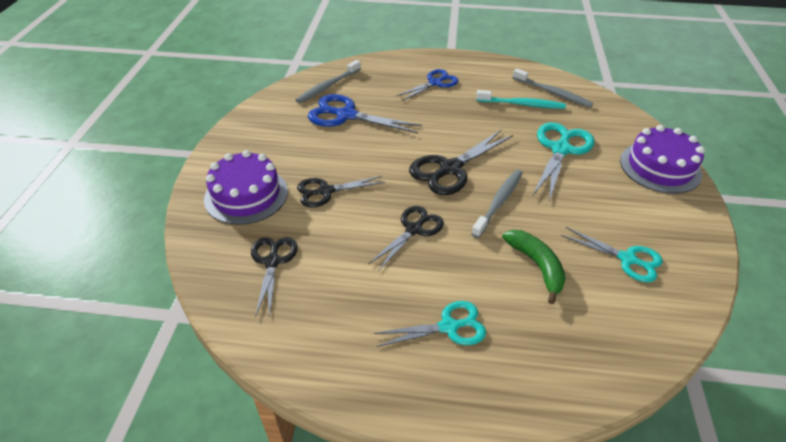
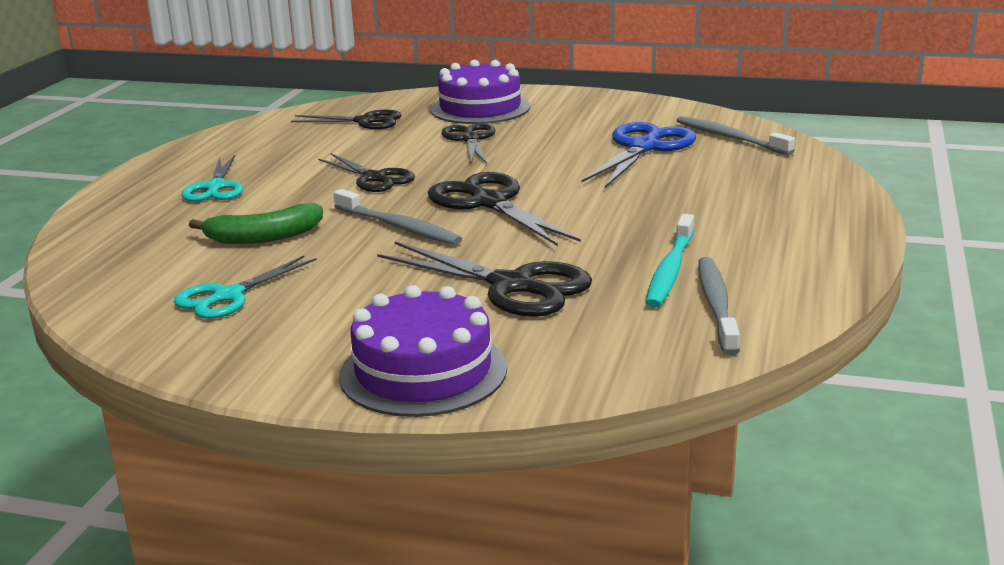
camera: 100 degrees right, 20 degrees down
blue scissors [396,69,458,101] -> none
grey toothbrush [513,68,593,107] -> grey toothbrush turned 135 degrees clockwise [698,257,740,355]
turquoise scissors [533,122,595,201] -> black scissors [377,242,592,317]

